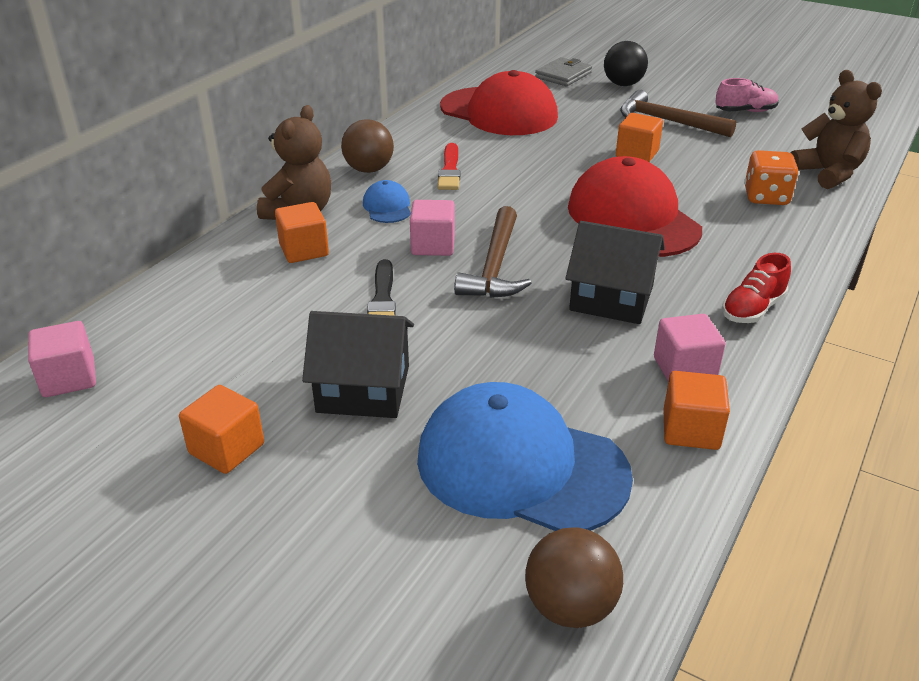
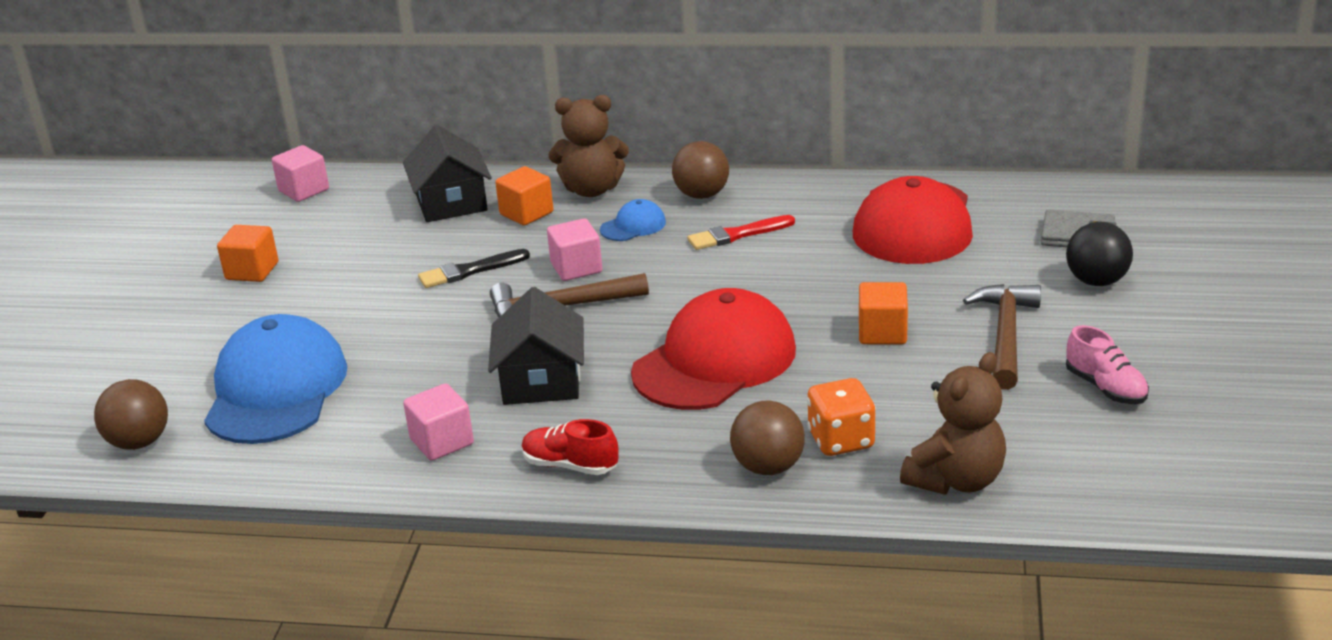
camera: 70 degrees right, 5 degrees down
black house [302,311,414,418] -> black house moved to [403,125,492,222]
orange cube [663,371,730,450] -> none
none -> brown ball [730,401,805,475]

